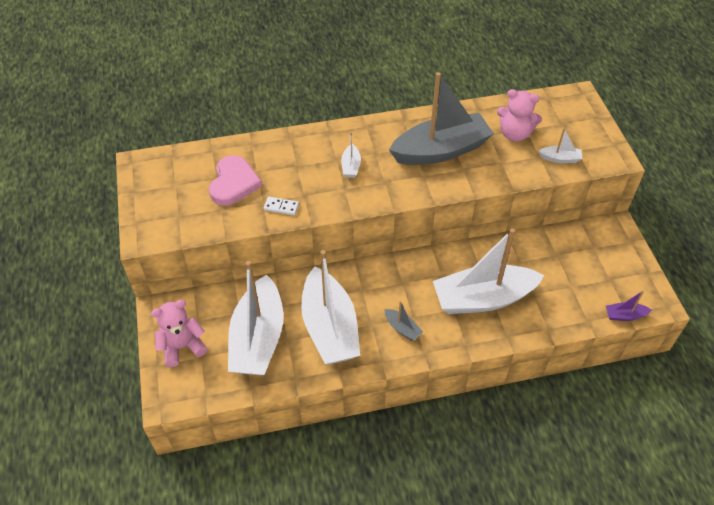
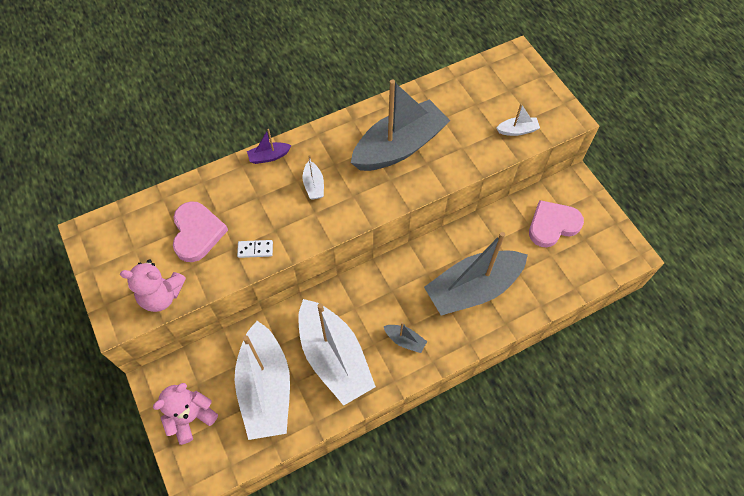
camera: 15 degrees left, 10 degrees up
white boat [433,228,544,314] -> grey boat [424,232,528,316]
pink teddy bear [497,89,542,142] -> pink teddy bear moved to [120,259,186,312]
purple boat [606,290,651,321] -> purple boat moved to [247,129,291,164]
none -> pink heart [529,200,584,248]

